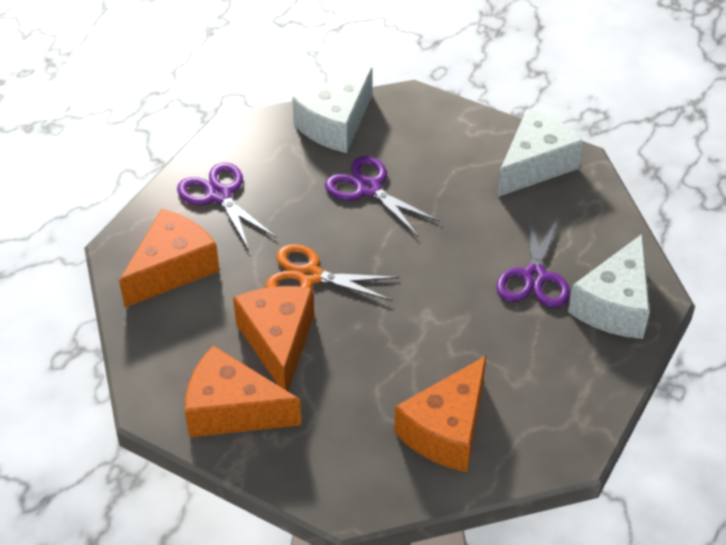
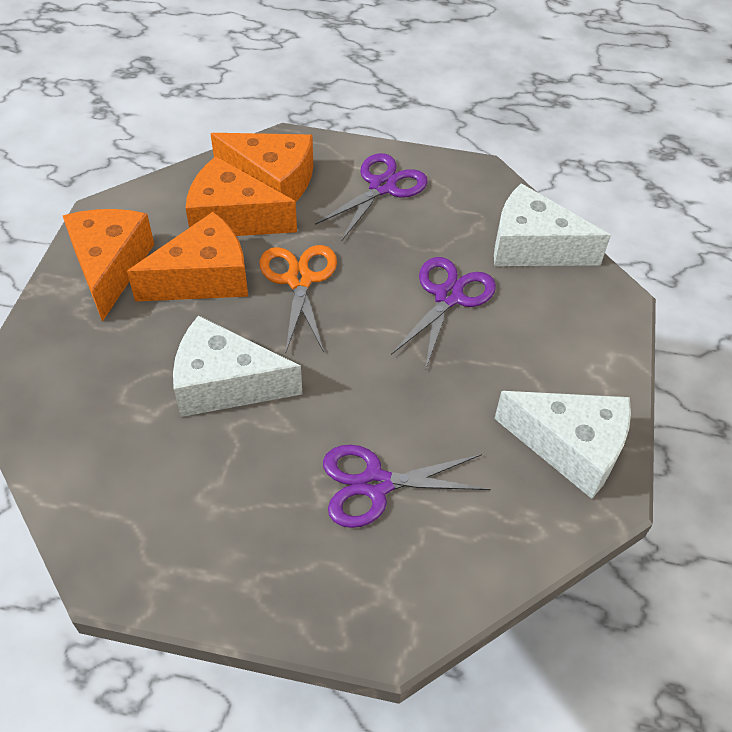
camera: 70 degrees right, 5 degrees up
orange cheese [394,356,486,472] -> orange cheese moved to [186,156,297,236]
white cheese [568,234,650,339] -> white cheese moved to [173,315,302,417]

